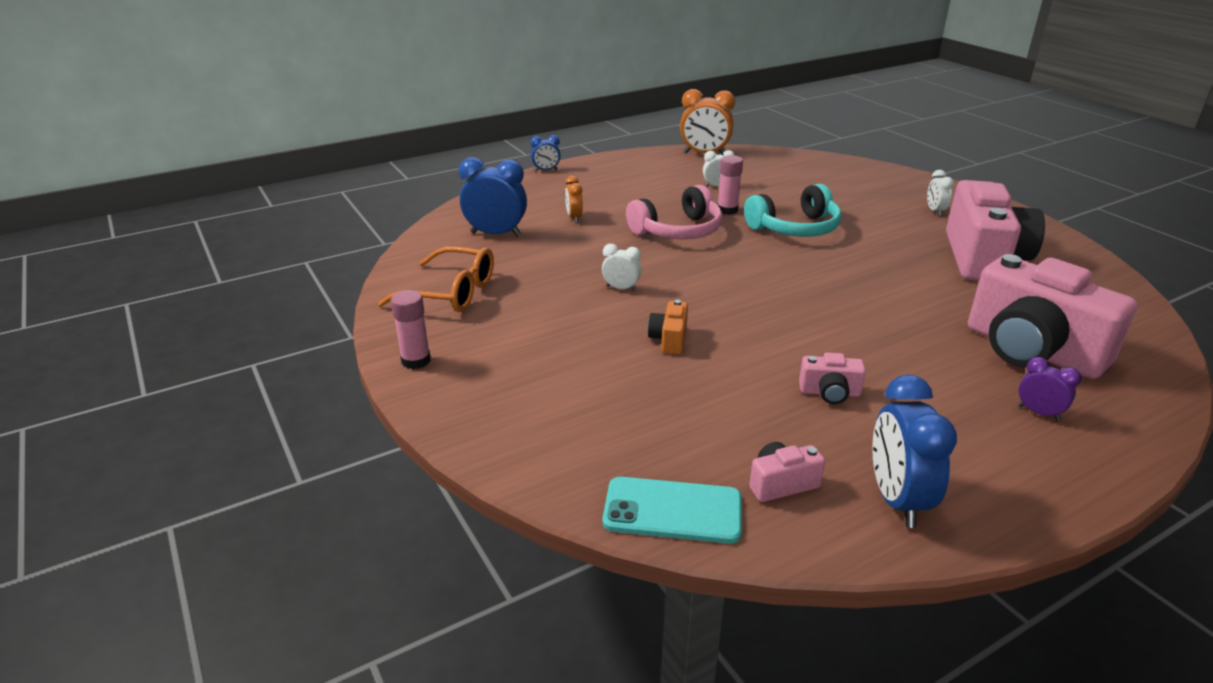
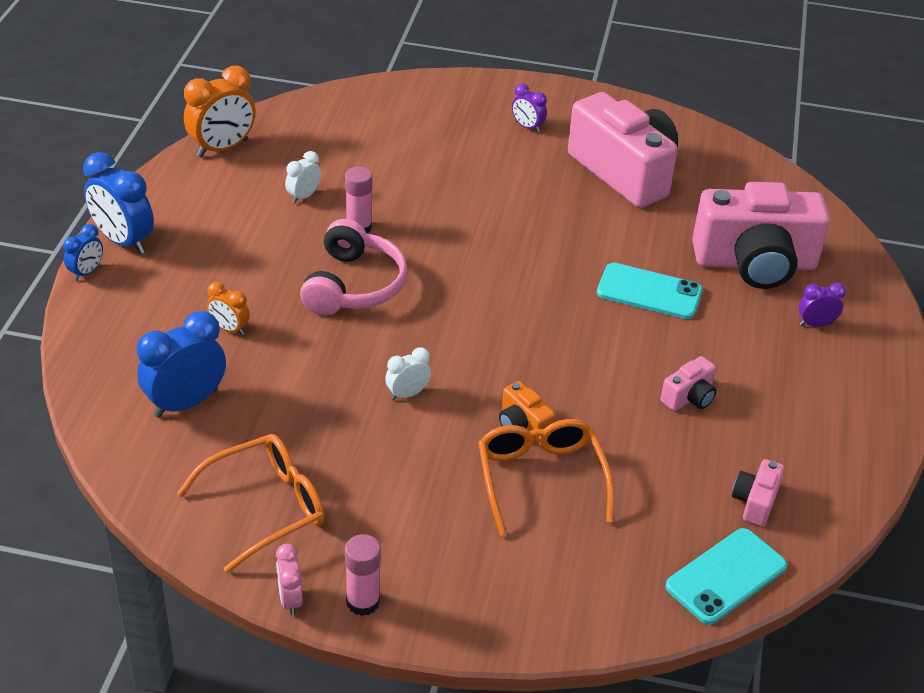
camera: 50 degrees left, 10 degrees up
turquoise headphones [744,184,841,237] -> none
blue clock [872,374,957,528] -> blue clock moved to [83,152,154,254]
white clock [927,170,954,216] -> purple clock [512,84,547,133]
none -> pink clock [276,544,303,616]
none -> orange glasses [478,419,614,536]
none -> turquoise phone [597,263,702,319]

